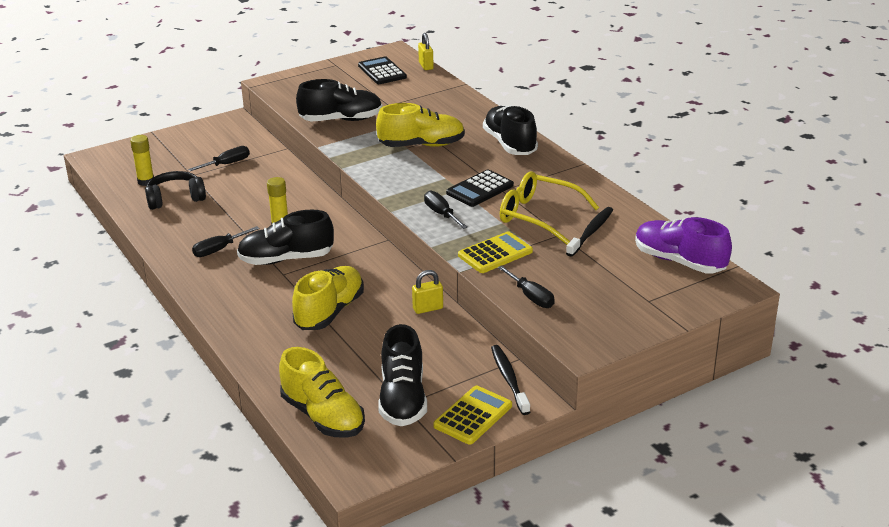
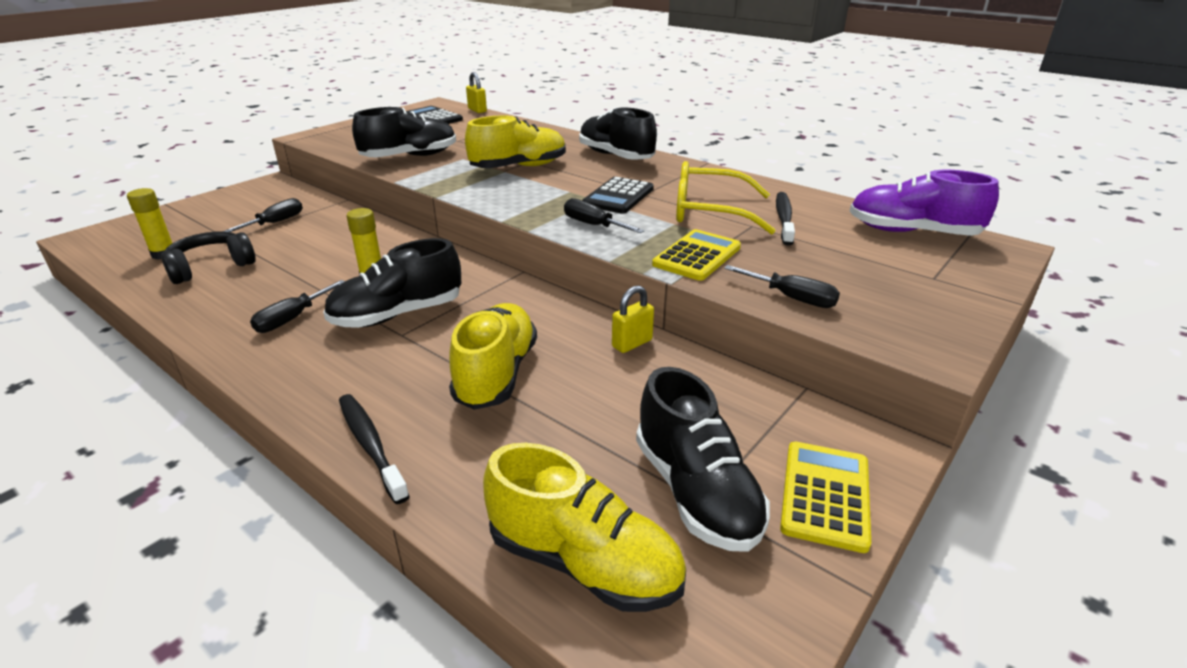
camera: 20 degrees left, 0 degrees up
black toothbrush [491,345,530,415] -> black toothbrush moved to [339,394,410,504]

